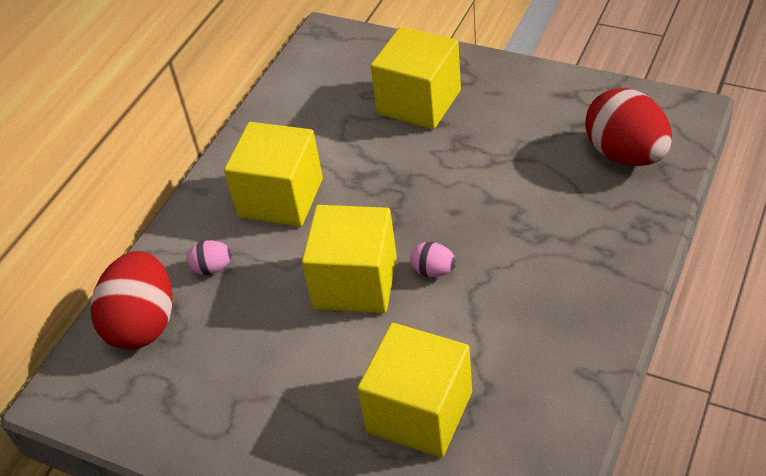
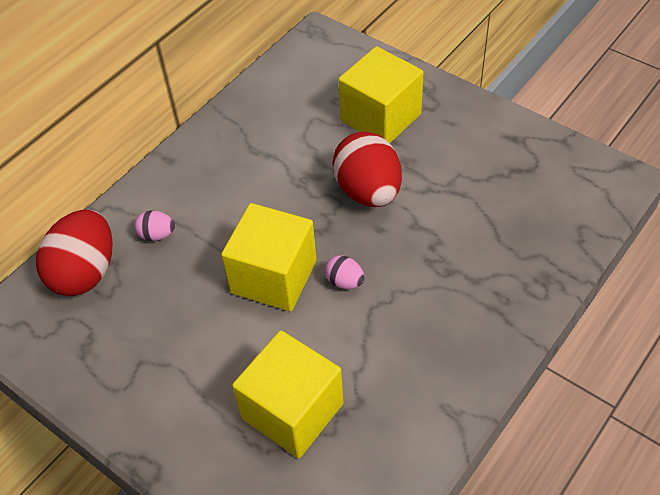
camera: 10 degrees right, 5 degrees up
yellow cube [224,122,323,227] -> none
red egg [585,88,672,166] -> red egg moved to [332,131,402,207]

